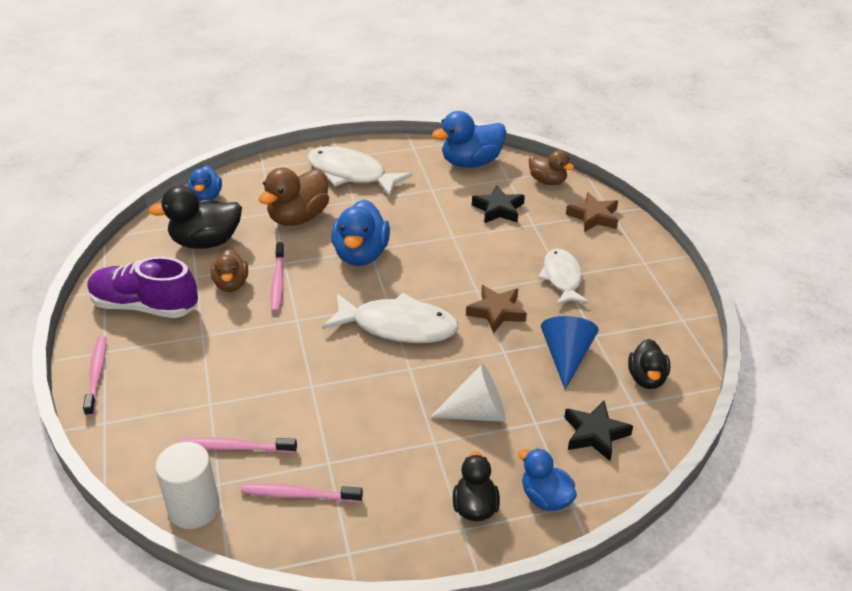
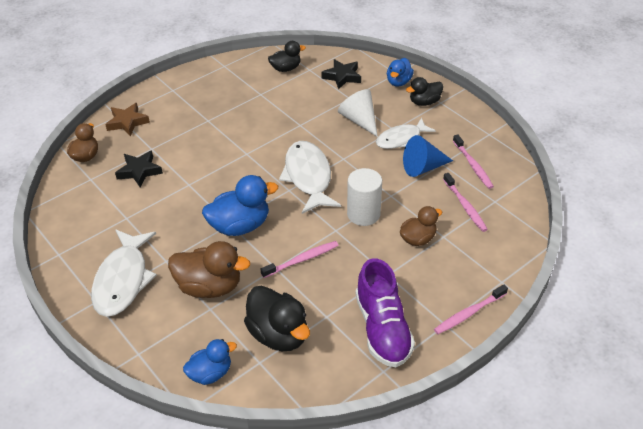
camera: 115 degrees left, 5 degrees up
white cylinder [155,442,220,529] -> white cylinder moved to [347,168,382,226]
brown duck [211,249,248,292] -> brown duck moved to [400,206,442,246]
blue duck [432,111,507,168] -> none
brown star [466,285,527,334] -> none
white fish [538,249,589,305] -> white fish moved to [376,118,436,149]
blue cone [541,316,599,389] -> blue cone moved to [403,135,453,177]

